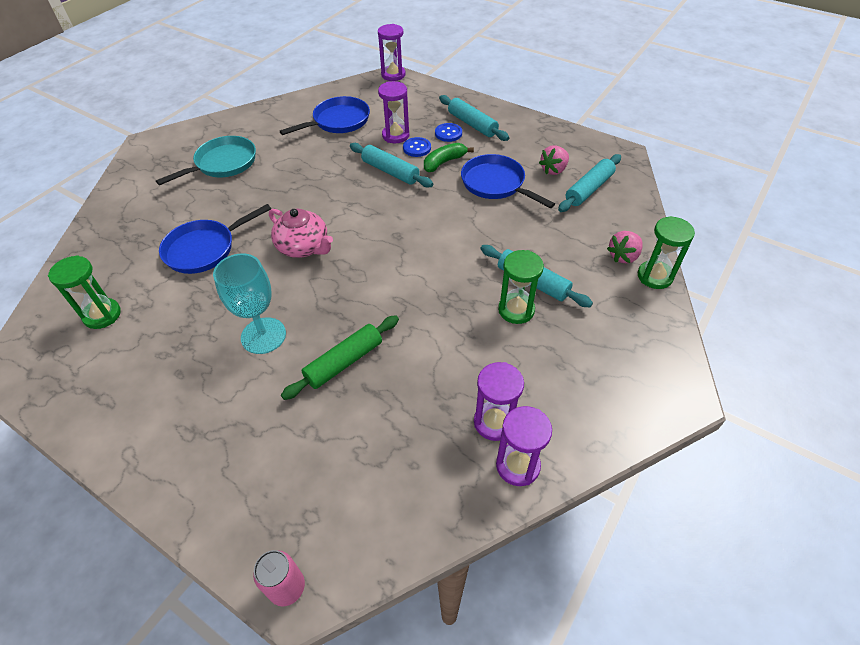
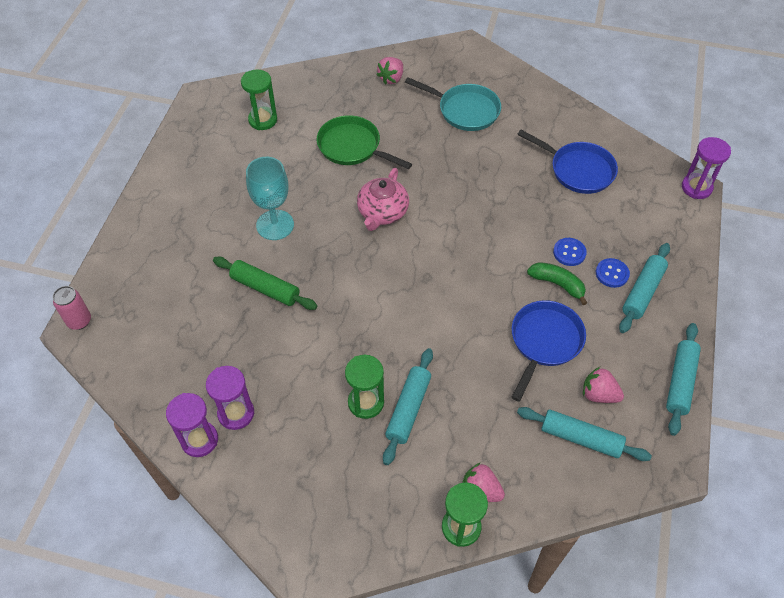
camera: 70 degrees right, 5 degrees up
blue pan [159,204,271,274] -> green pan [317,115,412,169]
turquoise rolling pin [350,143,433,187] -> turquoise rolling pin moved to [666,323,701,436]
purple hourglass [378,81,409,143] -> none
none -> pink strawberry [376,57,403,85]

